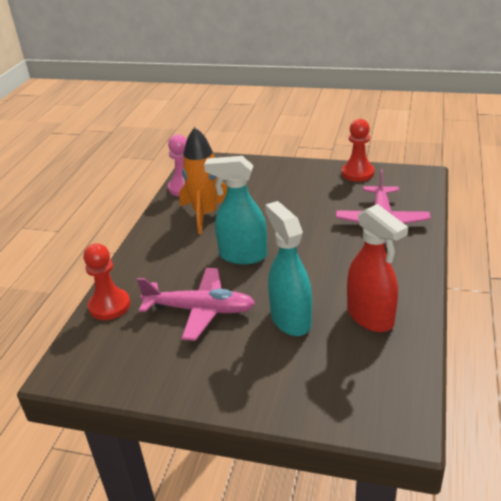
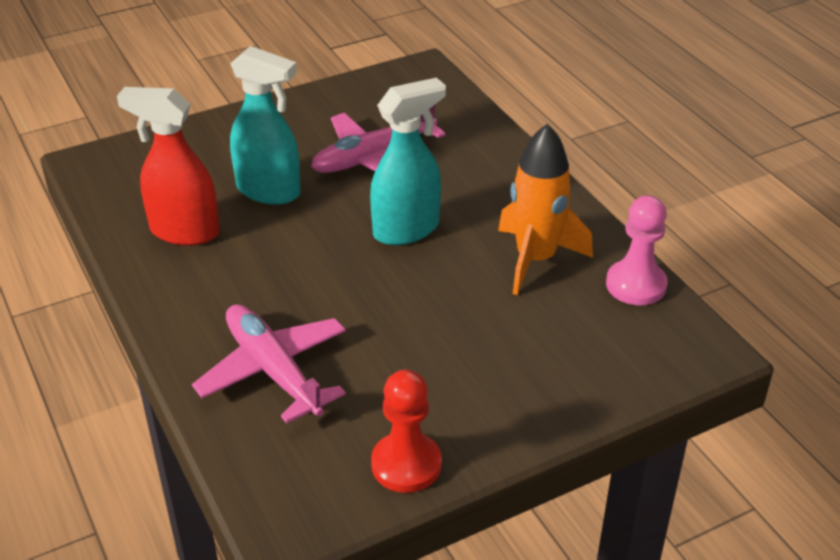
camera: 135 degrees right, 5 degrees up
red pawn [83,244,130,320] -> none

